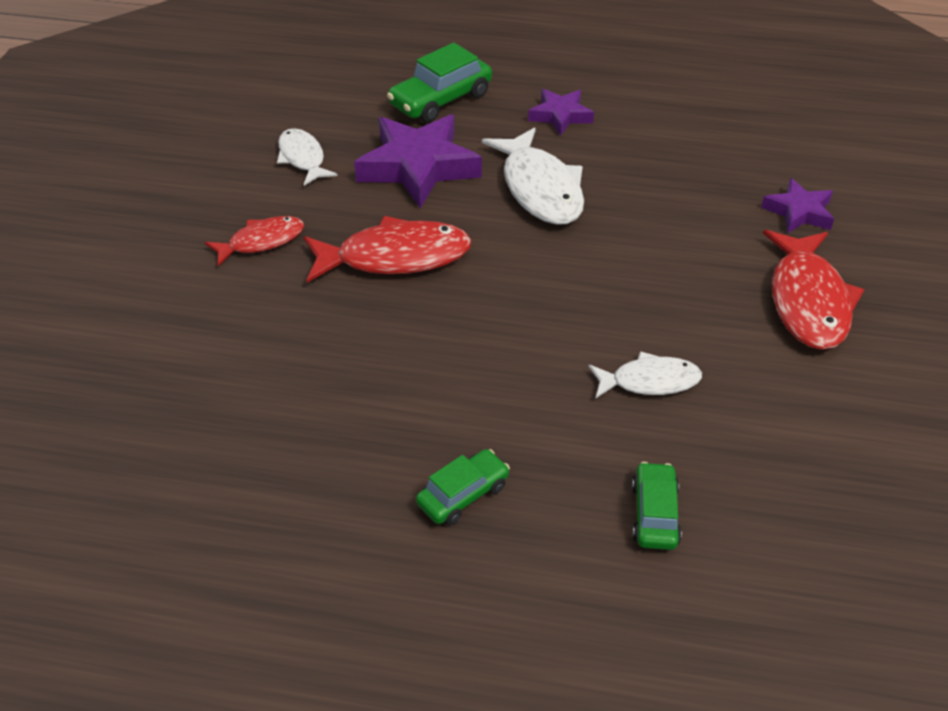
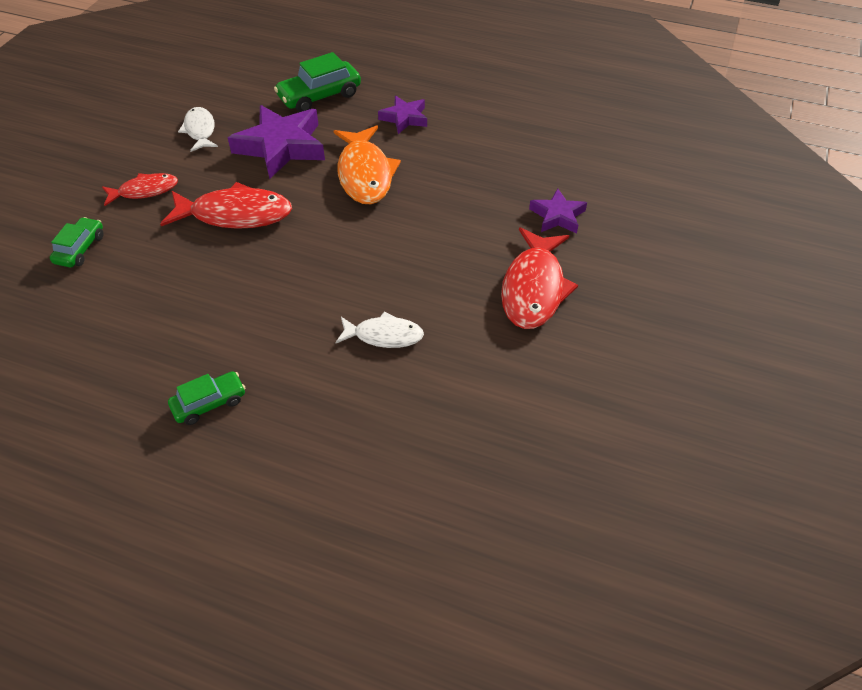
camera: 10 degrees right, 5 degrees up
white fish [482,127,584,225] -> orange fish [333,125,401,204]
green car [632,462,682,550] -> green car moved to [50,217,103,267]

